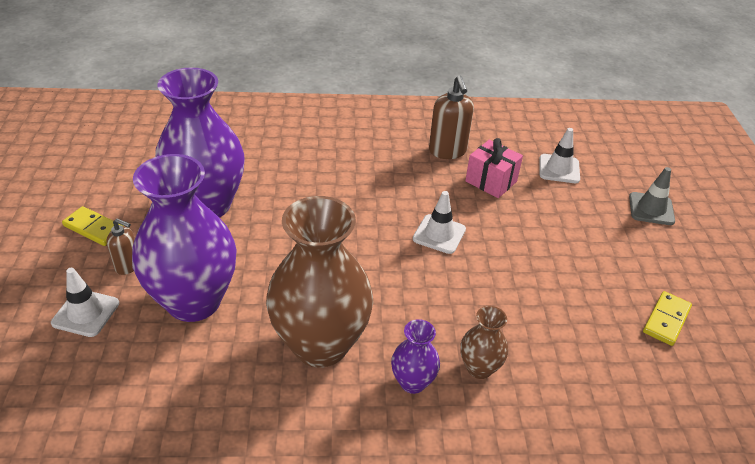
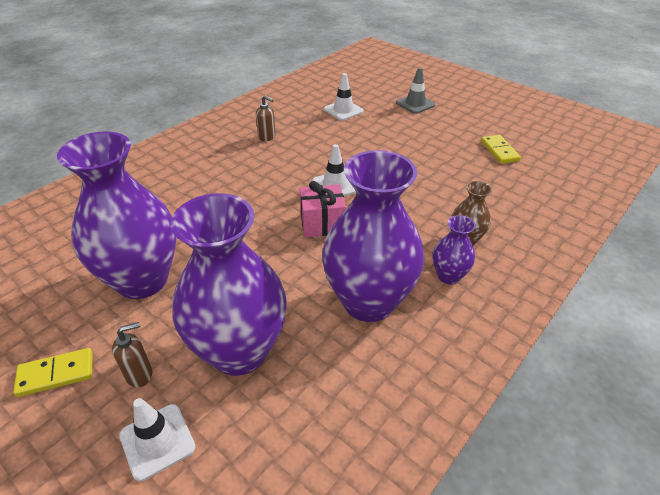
camera: 45 degrees left, 0 degrees up
brown vase [266,196,373,368] -> purple vase [322,150,424,322]
brown soap dispenser [429,75,474,159] -> brown soap dispenser [256,95,276,141], size x0.59
pink gift [465,138,523,198] -> pink gift moved to [300,181,346,237]

